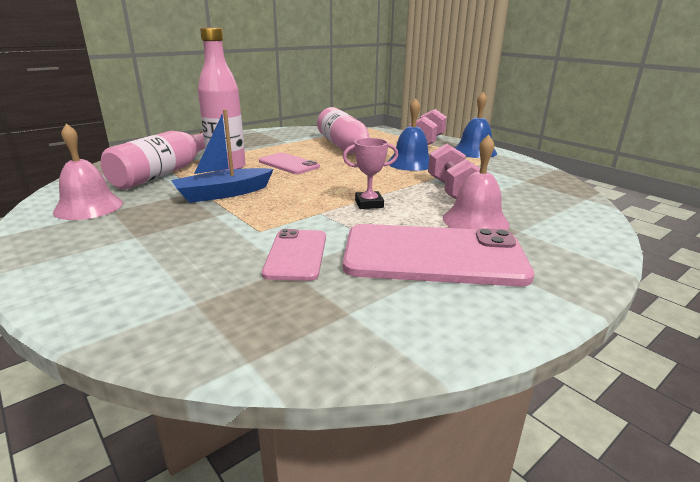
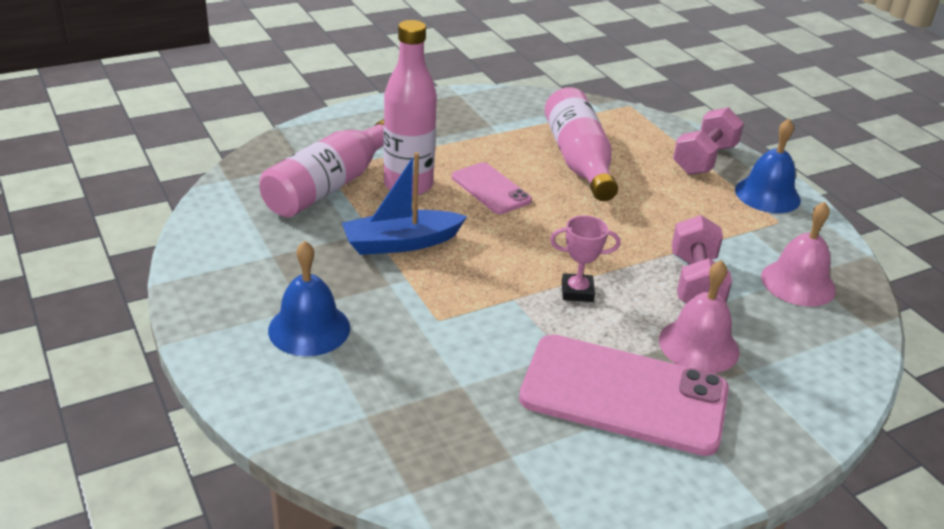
camera: 10 degrees right, 10 degrees up
pink bell [53,123,123,220] -> pink bell moved to [761,202,836,307]
pink phone [262,229,326,281] -> none
blue bell [388,98,429,171] -> blue bell moved to [268,241,350,356]

